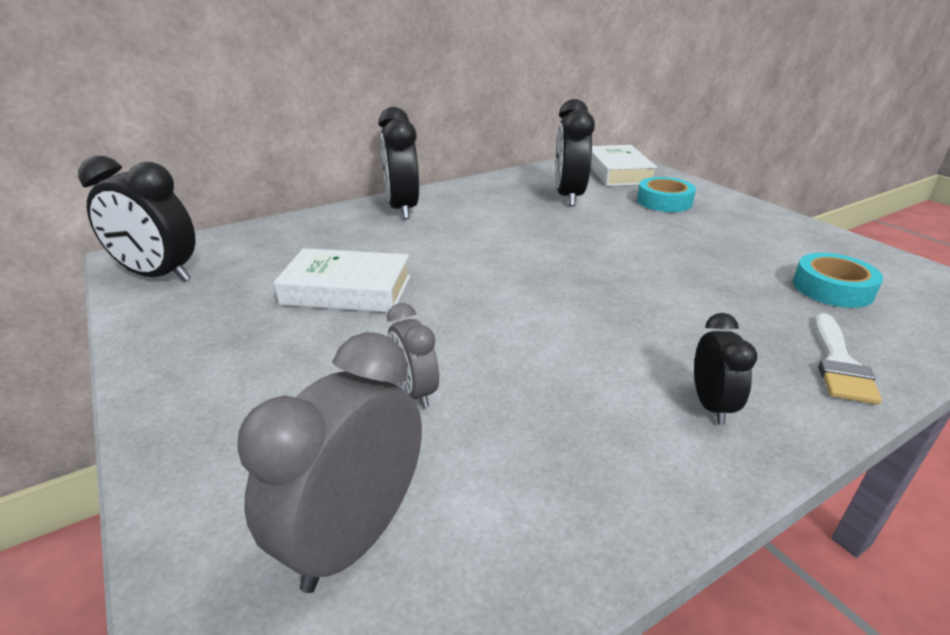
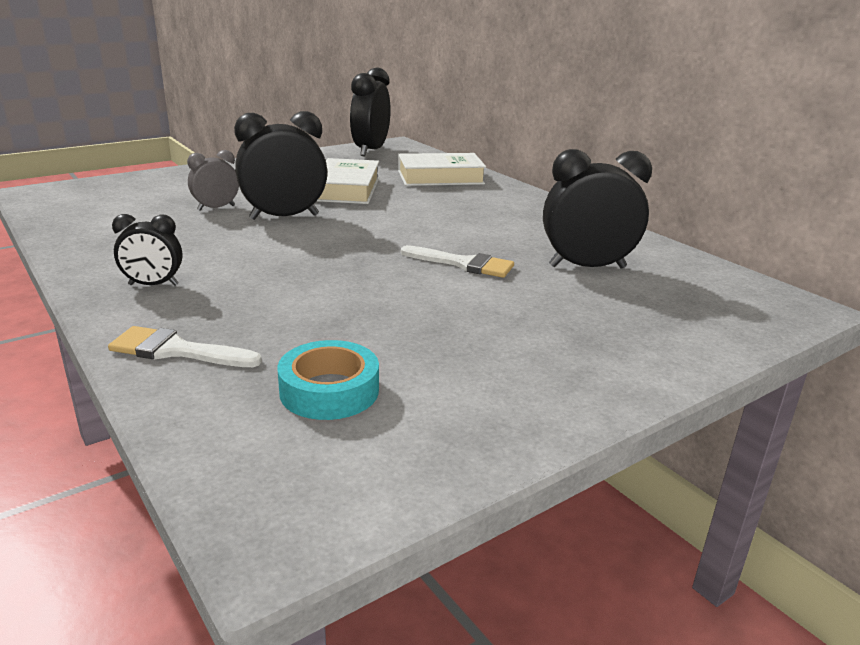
camera: 85 degrees right, 5 degrees down
grey clock [237,332,422,593] -> none
black clock [379,107,419,219] -> black clock moved to [234,111,327,220]
white book [591,145,657,186] -> white book moved to [398,153,486,186]
turquoise tape [637,177,696,212] -> none
none -> white brush [401,245,514,278]

